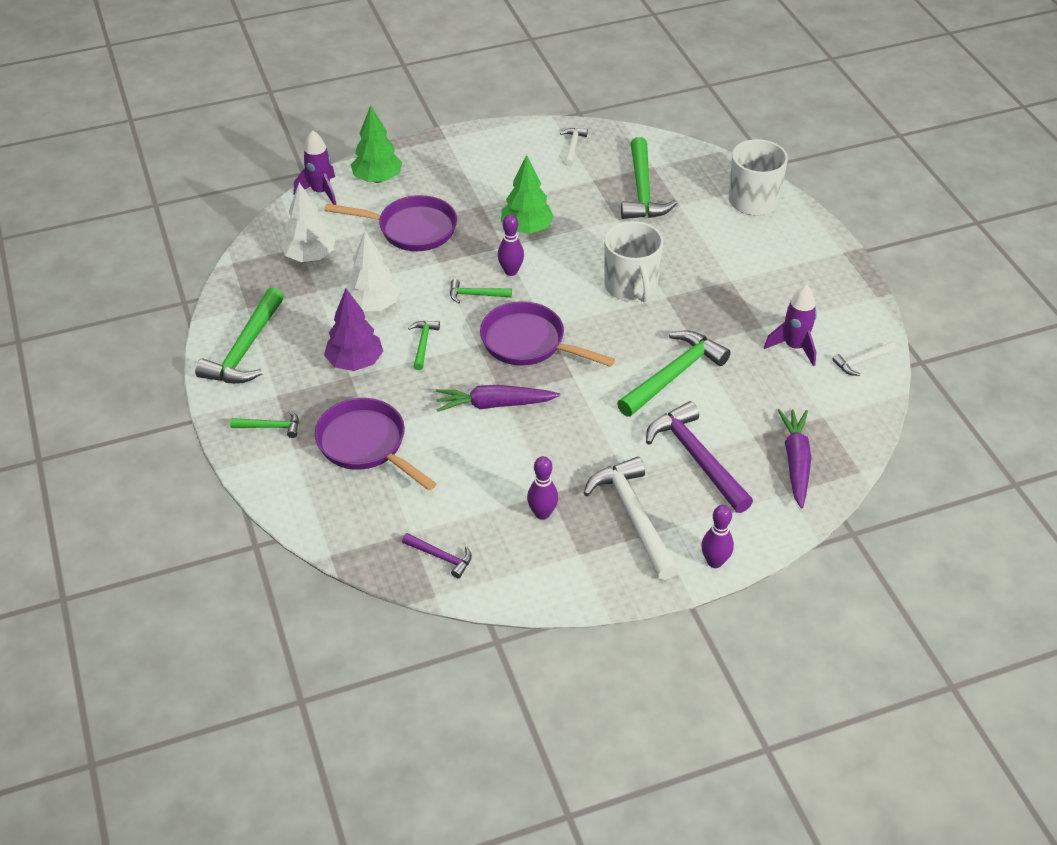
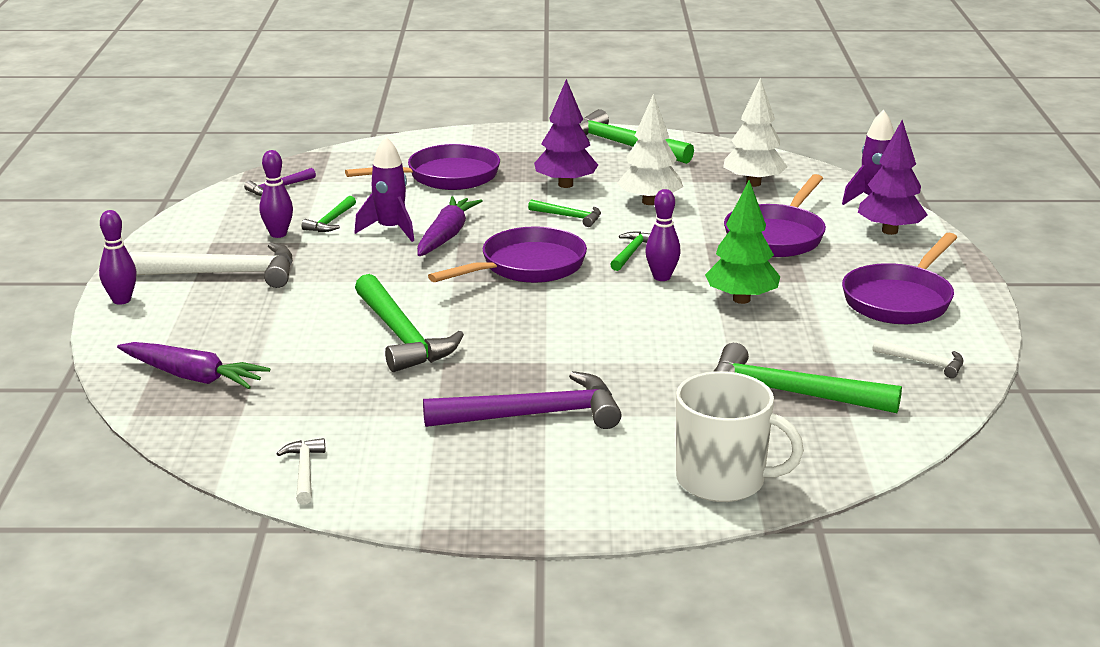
camera: 110 degrees right, 20 degrees down
green hammer [230,410,299,438] -> green hammer moved to [301,196,356,232]
green tree [351,105,402,183] -> purple tree [858,120,927,235]
white mug [604,221,663,302] -> none
purple hammer [646,401,753,513] -> purple hammer moved to [423,371,622,429]
purple rocket [764,285,817,366] -> purple rocket moved to [354,137,414,242]
none -> purple pan [842,233,957,324]

